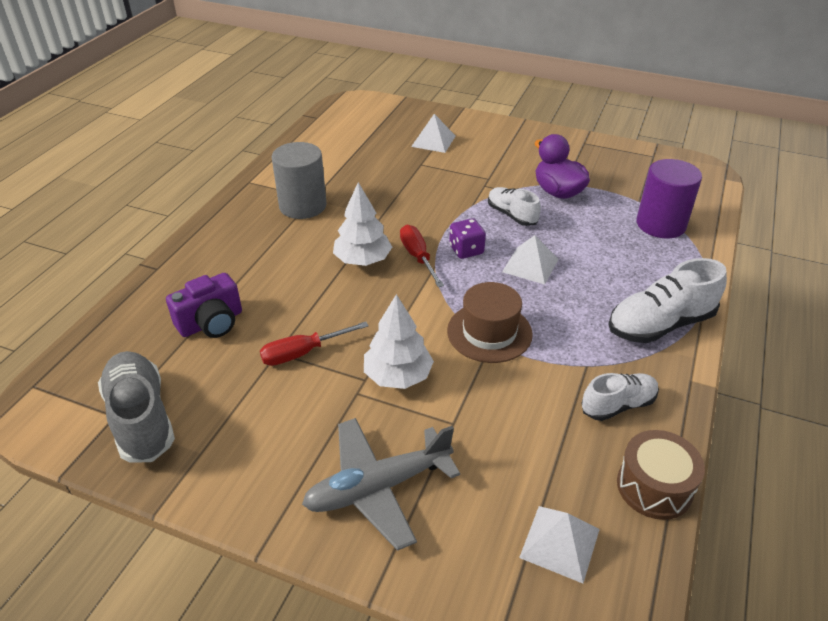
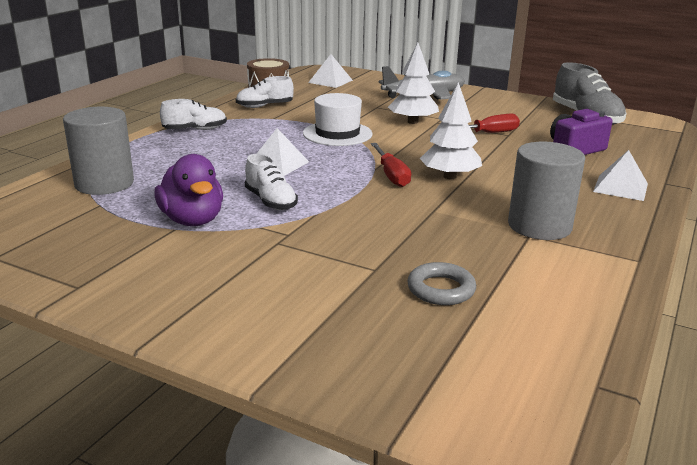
camera: 175 degrees left, 15 degrees down
white pyramid [411,114,455,153] -> white pyramid moved to [593,150,648,201]
brown hat [447,282,533,363] -> white hat [303,93,373,146]
purple dice [449,218,486,259] -> none
white shoe [608,258,727,343] -> white shoe [160,99,227,130], size x0.62
purple cylinder [637,159,702,238] -> grey cylinder [63,107,134,195]
none -> grey ring [407,262,476,305]

